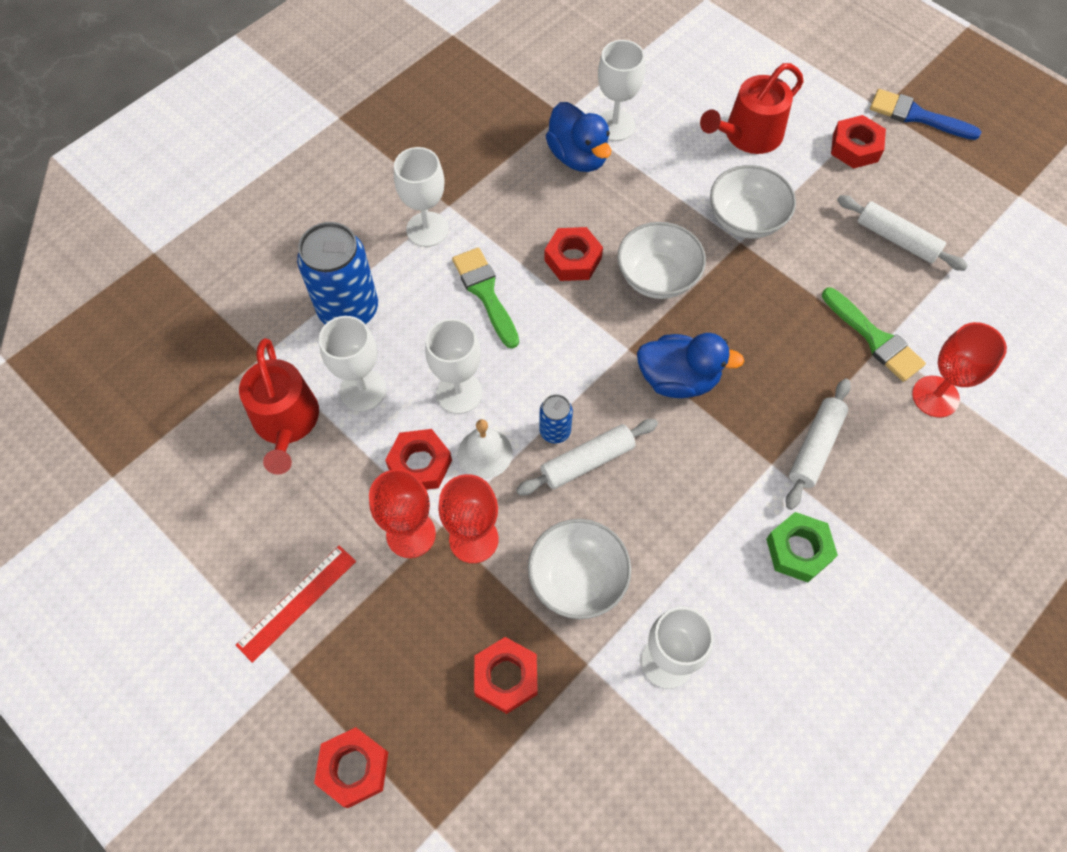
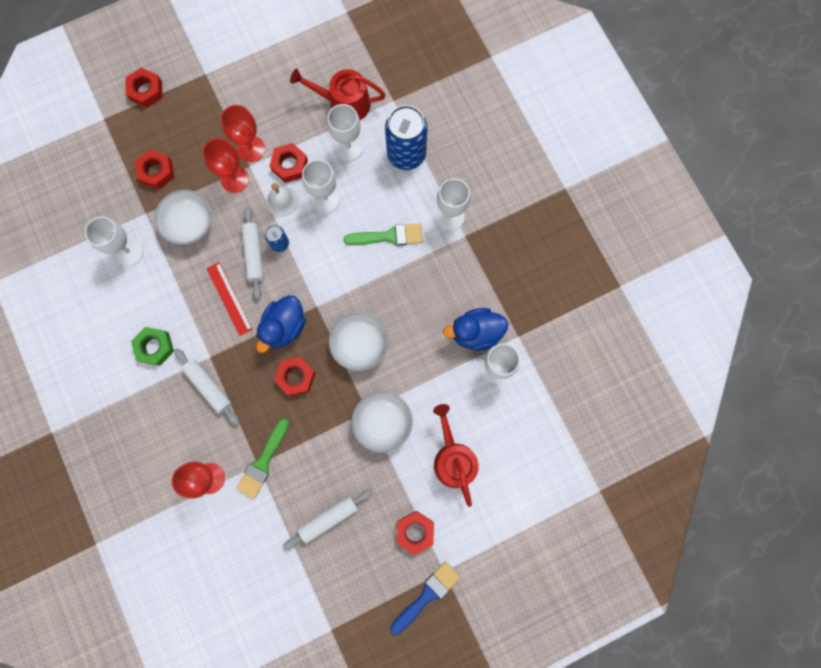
camera: 110 degrees right, 15 degrees up
red ruler [236,546,356,663] -> red ruler moved to [207,262,253,336]
red nut [544,227,603,281] -> red nut moved to [274,357,315,396]
green brush [822,288,926,382] -> green brush turned 45 degrees counterclockwise [236,418,289,499]

